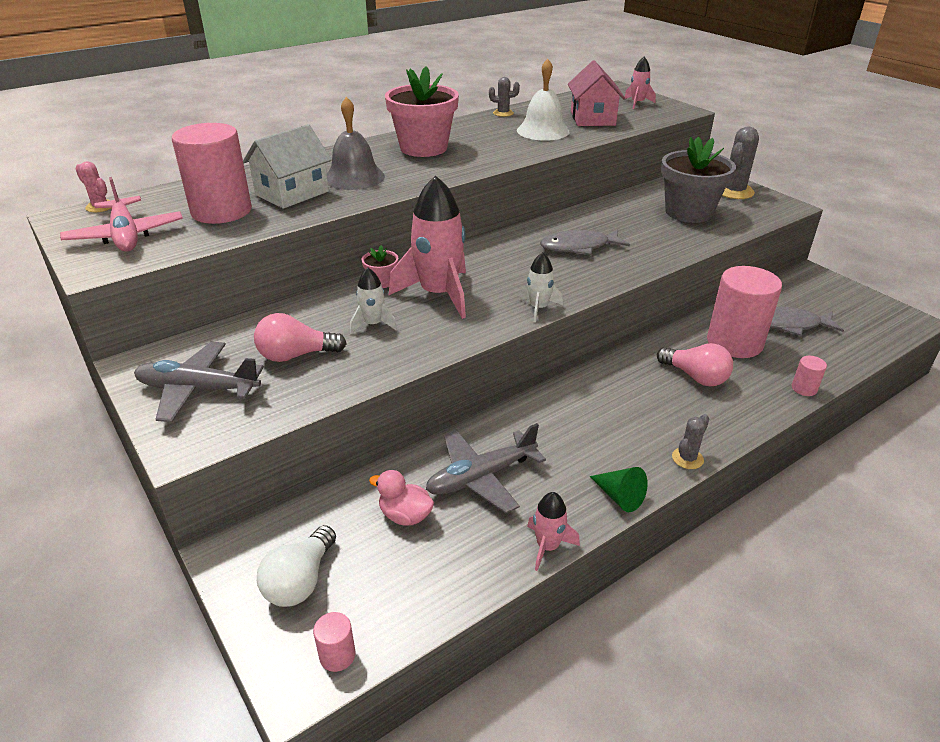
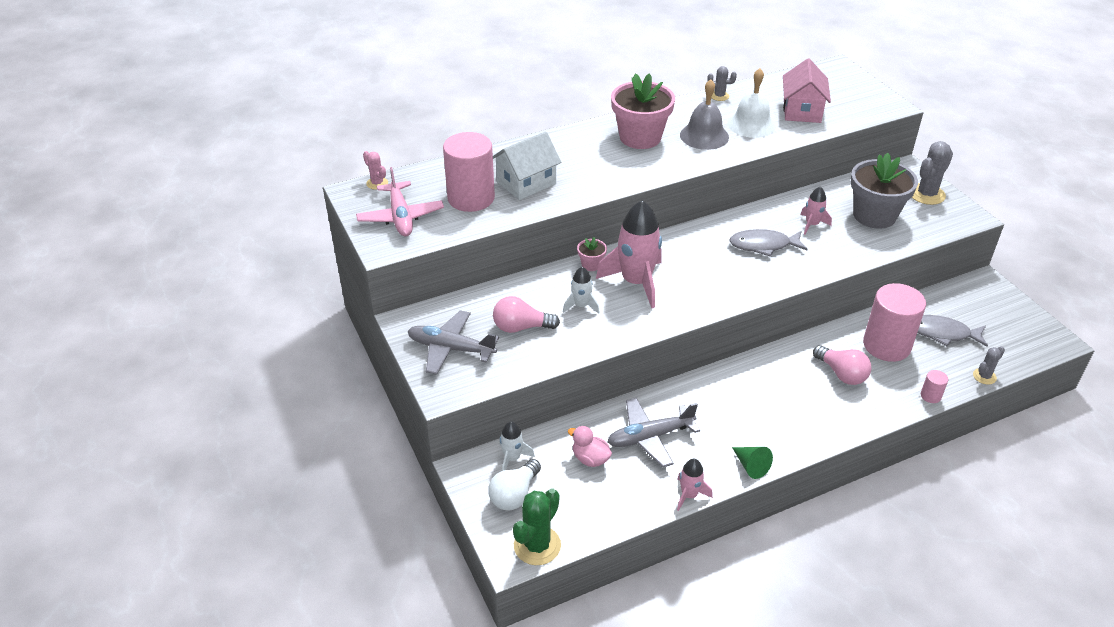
camera: 10 degrees right, 5 degrees up
pink cylinder [313,612,356,672] -> green cactus [513,489,561,565]
grey bell [327,97,385,190] -> grey bell moved to [680,79,729,150]
white rocket [519,252,563,322] -> white rocket moved to [499,422,535,471]
pink rocket [625,57,656,109] -> pink rocket moved to [800,187,832,235]
grey cactus [672,414,709,469] -> grey cactus moved to [973,346,1005,385]

